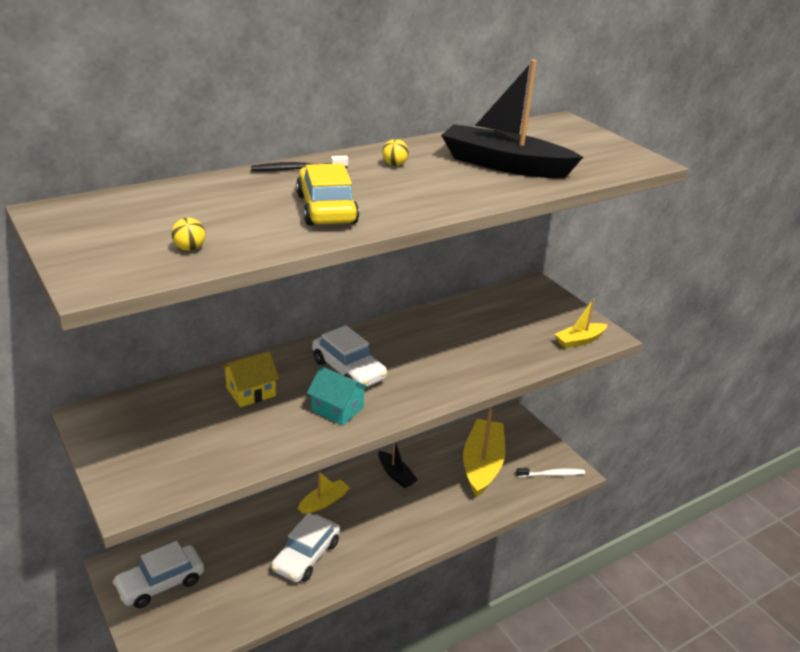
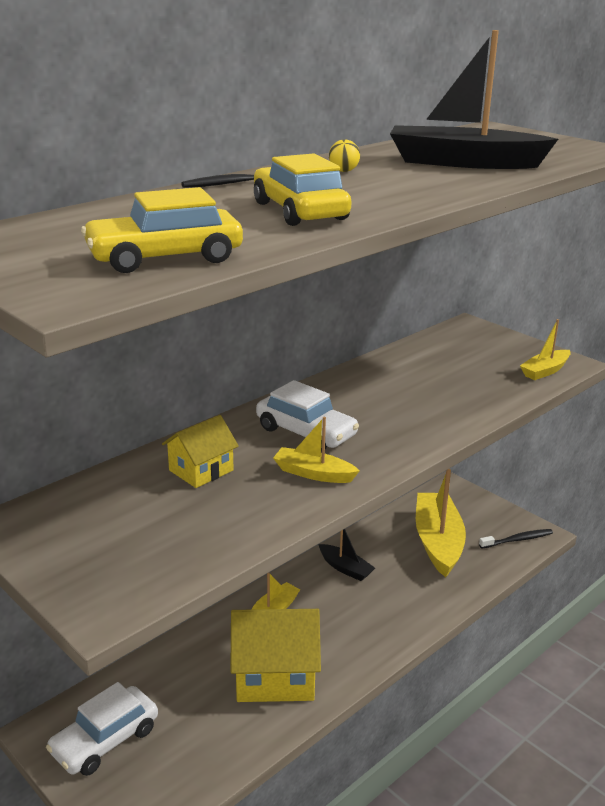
camera: 10 degrees left, 5 degrees down
yellow ball [171,218,206,251] -> yellow car [81,187,243,273]
white car [271,513,340,582] -> yellow house [230,609,321,702]
turquoise house [307,366,369,426] -> yellow boat [273,417,359,483]
white toothbrush [516,468,585,477] -> black toothbrush [479,529,553,549]

